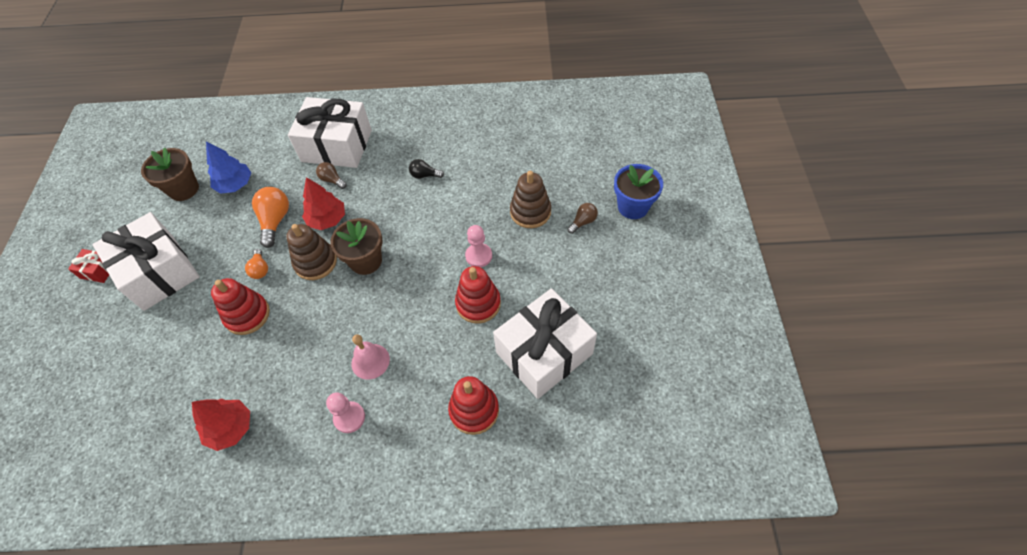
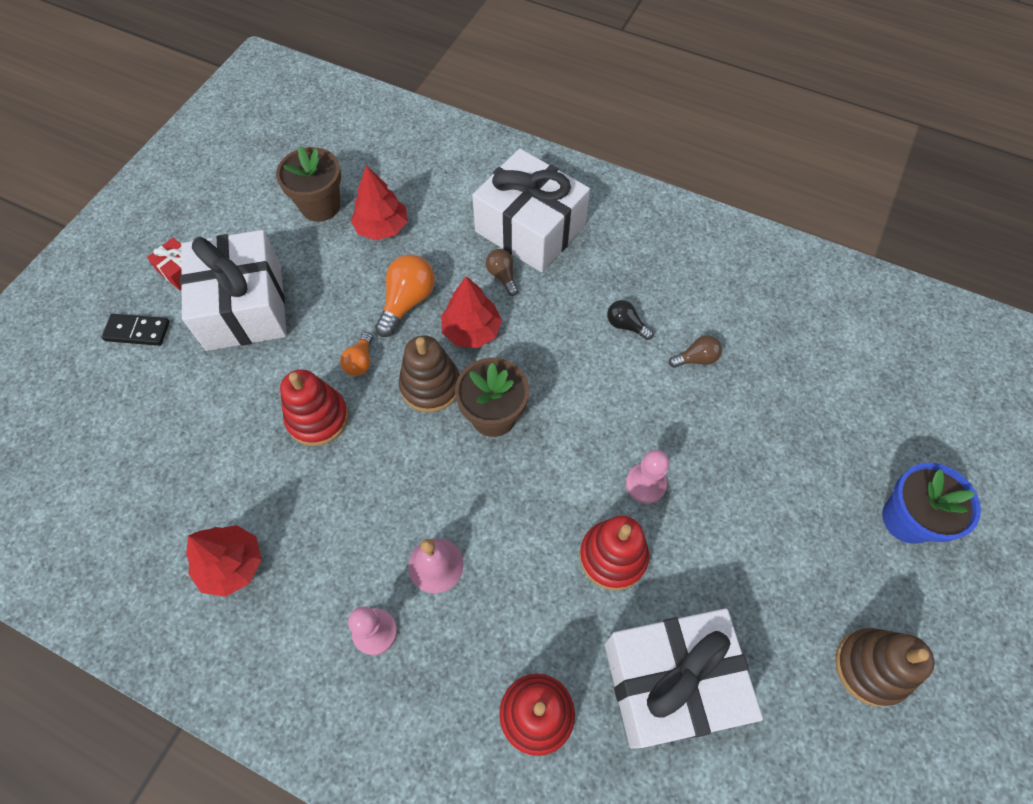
camera: 25 degrees right, 5 degrees up
blue tree [206,141,251,194] -> red tree [351,165,407,240]
brown stacking toy [510,171,551,228] -> brown stacking toy moved to [835,628,935,707]
brown light bulb [567,203,598,234] -> brown light bulb moved to [669,335,722,368]
none -> black domino [101,314,170,346]

